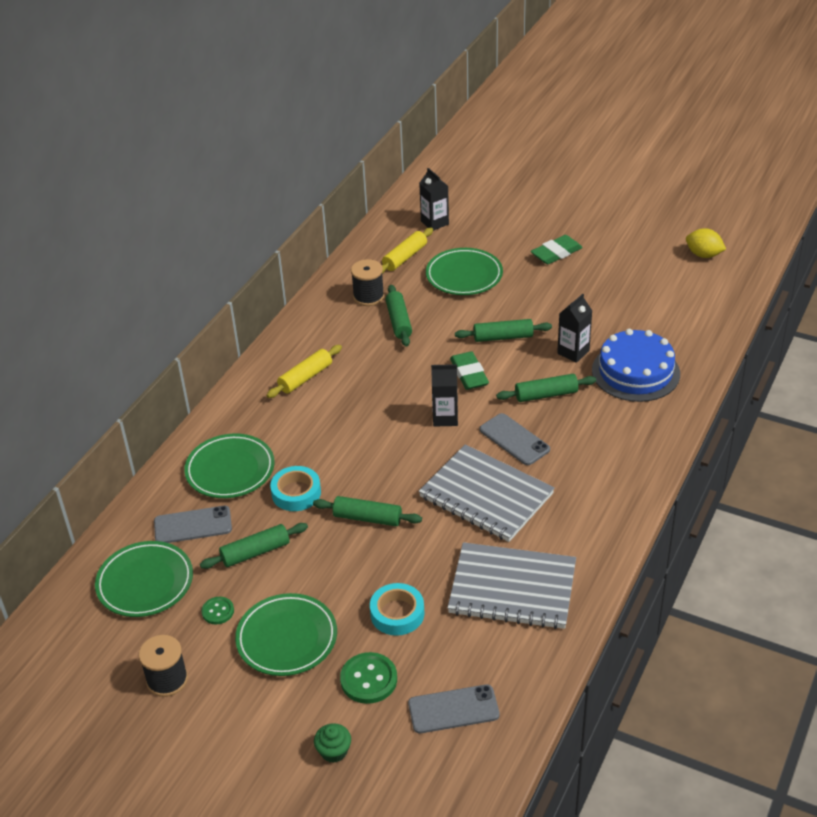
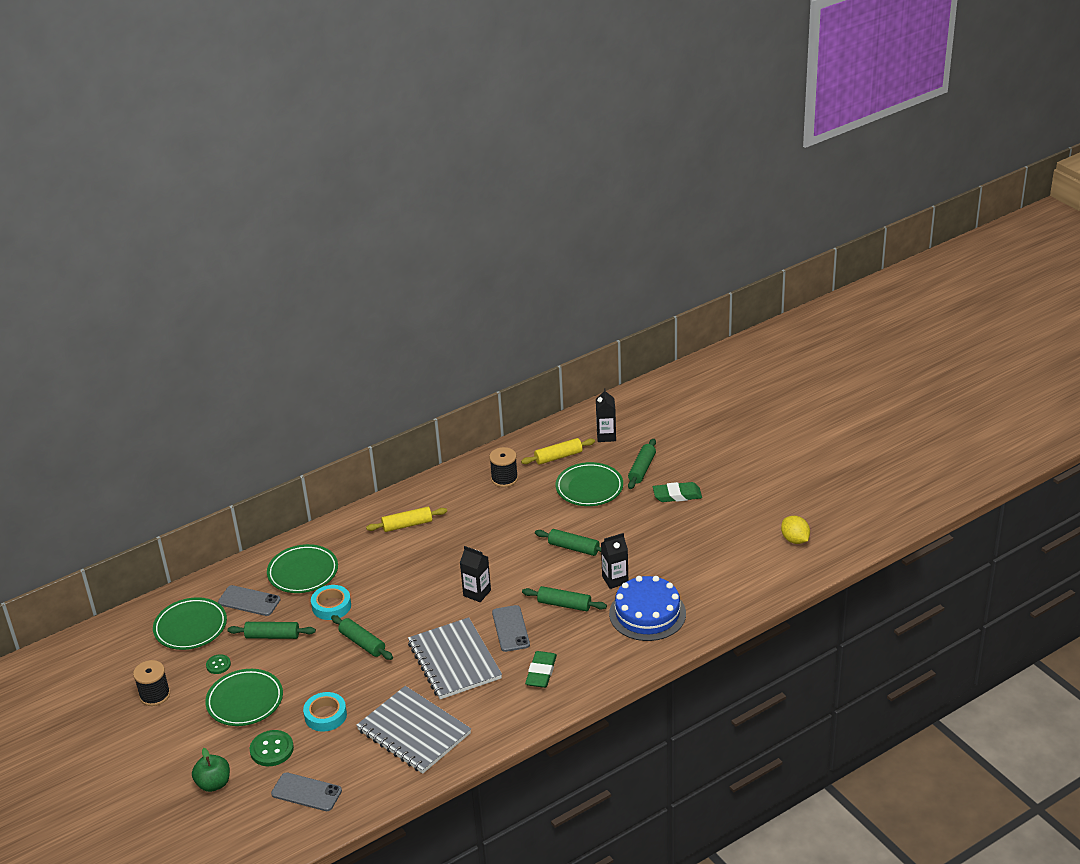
camera: 30 degrees right, 5 degrees down
green cupcake [314,723,351,763] -> green apple [192,748,230,792]
green rolling pin [385,285,412,346] -> green rolling pin moved to [628,439,656,489]
green eraser [450,351,489,390] -> green eraser moved to [525,651,557,688]

